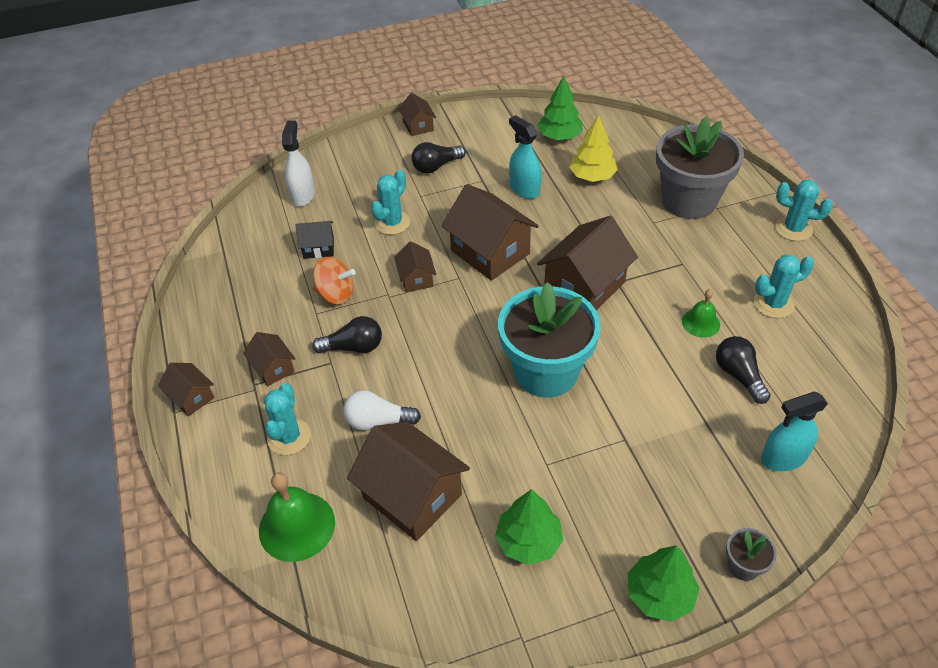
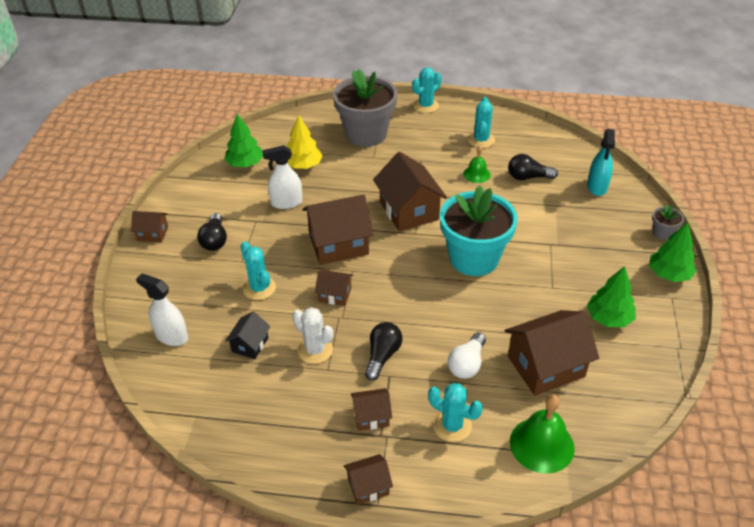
camera: 65 degrees left, 5 degrees down
orange spinning top [313,257,355,305] -> white cactus [292,307,333,364]
turquoise spray bottle [509,115,541,199] -> white spray bottle [262,145,302,209]

